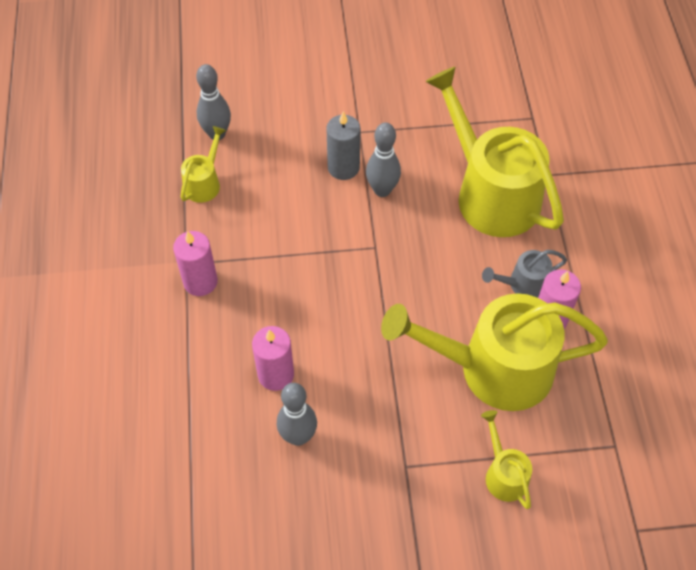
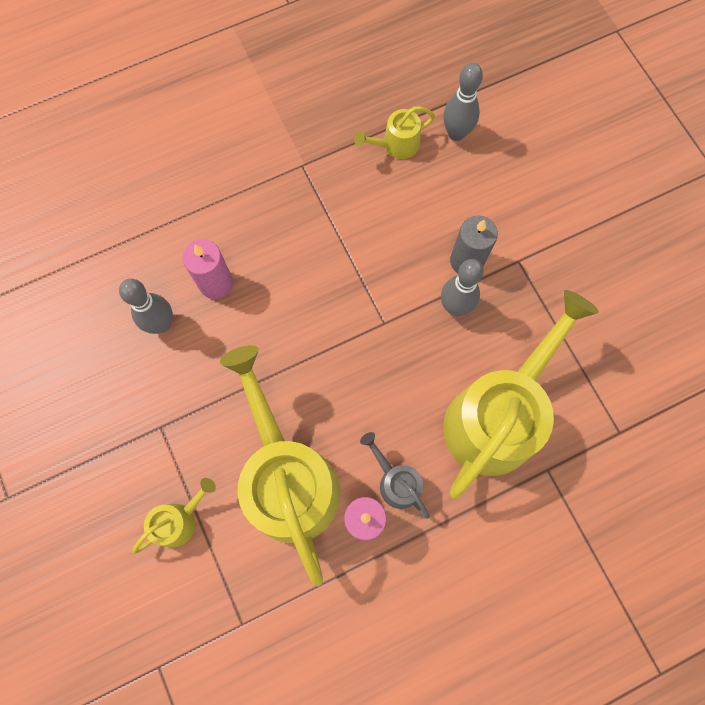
camera: 70 degrees right, 15 degrees up
pink candle [173,231,218,296] -> none
yellow watering can [181,126,226,203] -> yellow watering can turned 150 degrees clockwise [354,106,435,159]

